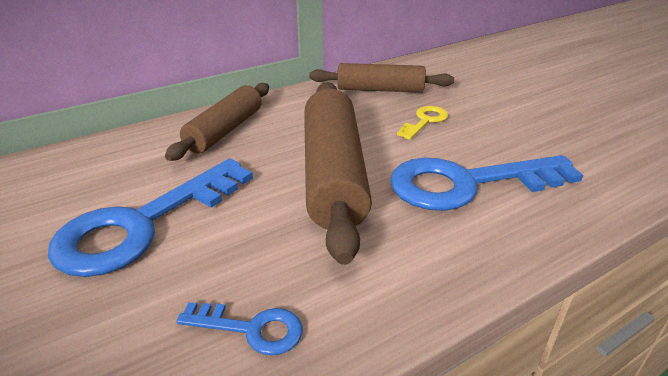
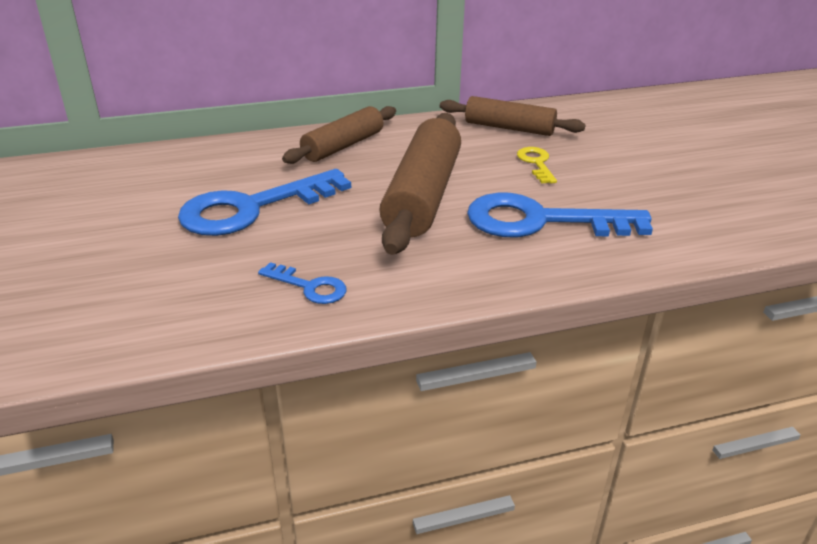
camera: 15 degrees right, 0 degrees up
yellow key [397,106,448,140] -> yellow key turned 60 degrees counterclockwise [517,147,557,183]

